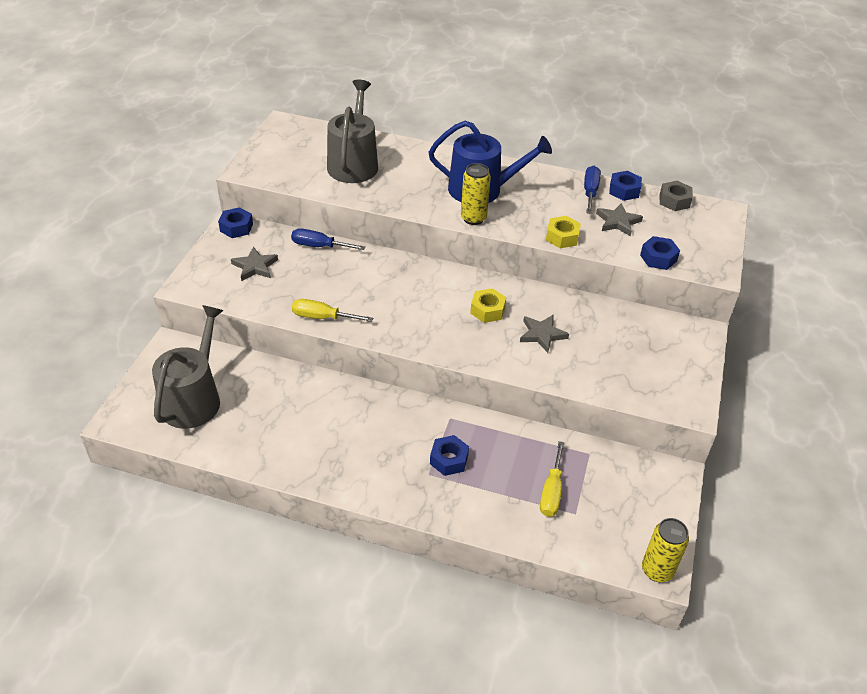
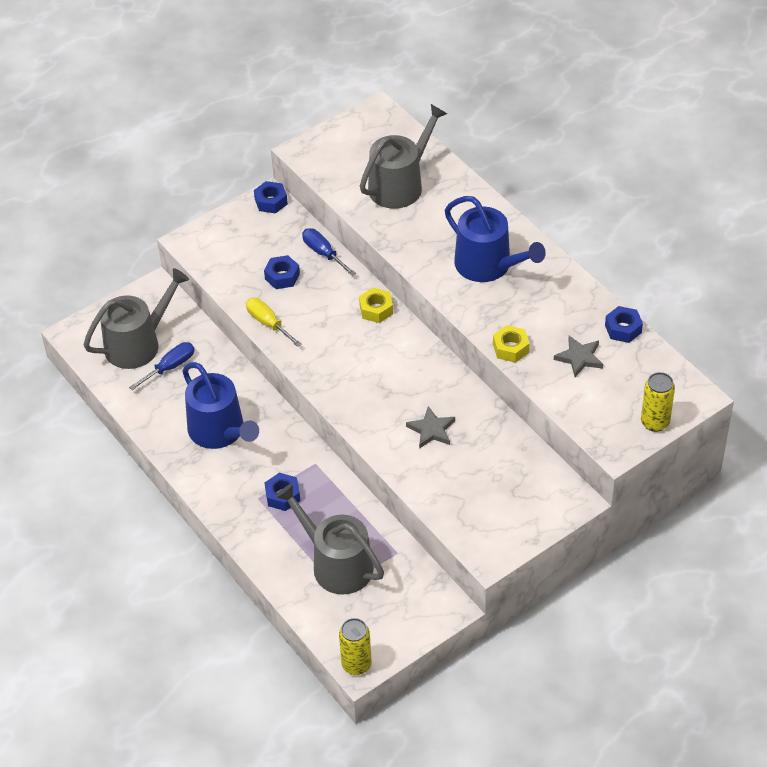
camera: 40 degrees right, 5 degrees up
grey star [231,246,278,281] -> none
yellow can [461,163,491,225] -> yellow can moved to [641,372,675,432]
yellow nut [470,288,506,323] -> yellow nut moved to [359,288,393,323]
yellow screwdriver [540,441,564,517] -> grey watering can [275,483,384,595]
blue screwdriver [584,166,601,214] -> blue screwdriver moved to [129,342,195,390]
blue nut [640,236,680,270] -> blue nut moved to [264,255,300,289]
grey nut [660,181,693,211] -> none
none -> blue watering can [182,362,259,449]

